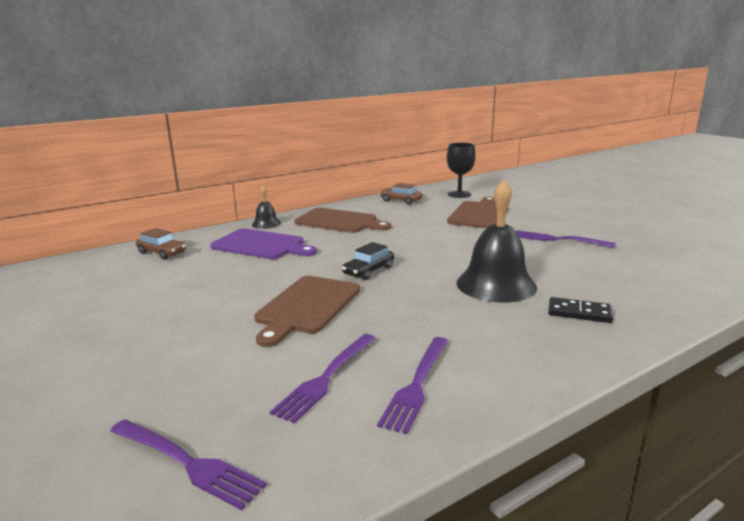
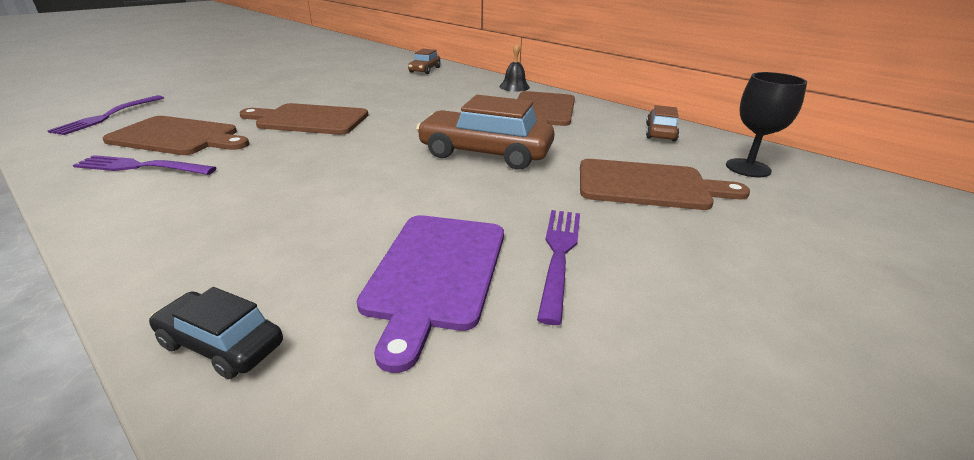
camera: 75 degrees right, 10 degrees up
purple cutting board [210,228,317,259] -> purple cutting board moved to [357,215,504,373]
purple fork [270,334,376,423] -> brown cutting board [102,116,249,155]
black car [342,242,394,280] -> black car moved to [149,287,283,379]
black bell [456,180,537,303] -> none
black domino [548,297,613,323] -> none
none -> brown car [416,95,555,170]

